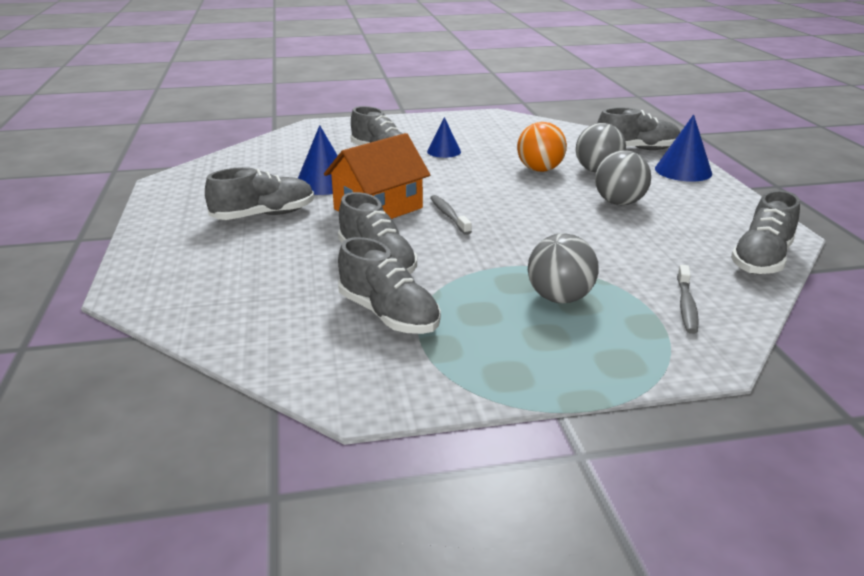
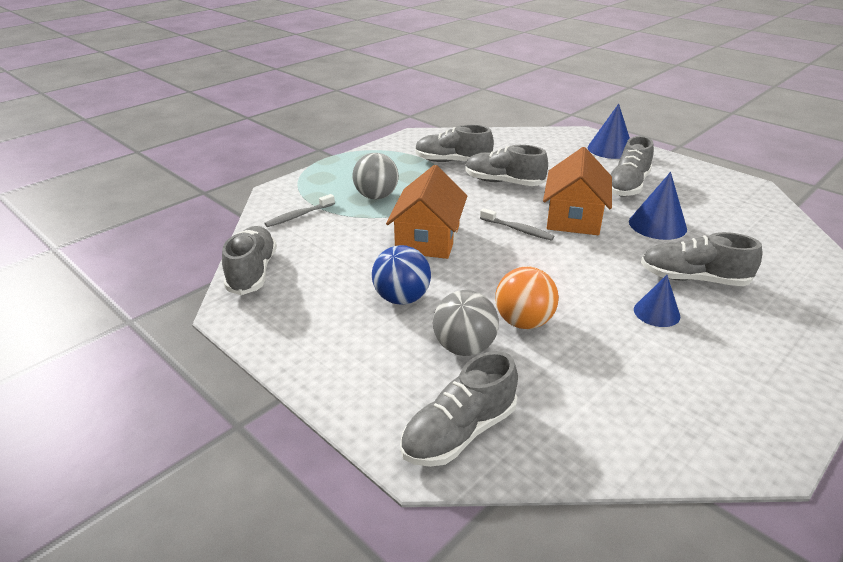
camera: 145 degrees right, 5 degrees up
grey ball [595,150,651,205] -> blue ball [372,245,431,305]
blue cone [655,114,712,182] -> blue cone moved to [588,104,630,159]
grey toothbrush [677,265,699,334] -> grey toothbrush turned 105 degrees counterclockwise [264,194,335,227]
none -> orange house [386,165,467,259]

